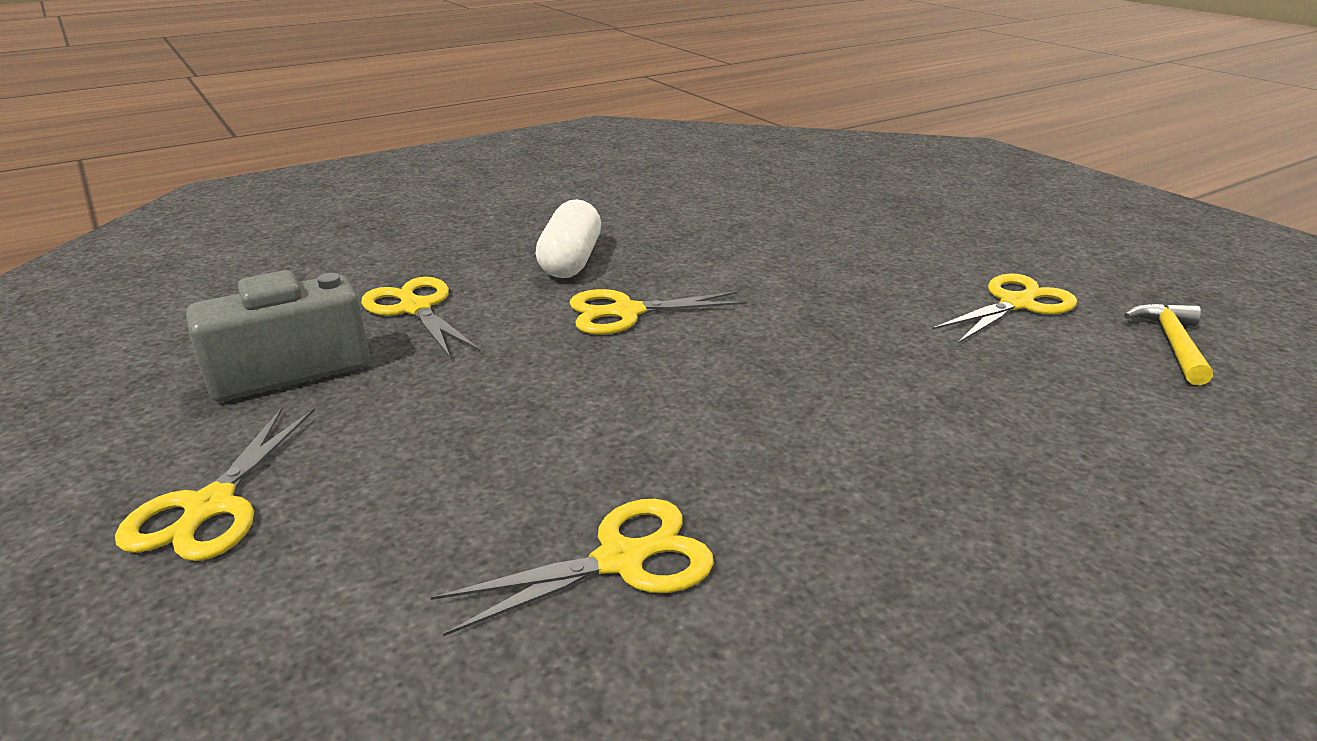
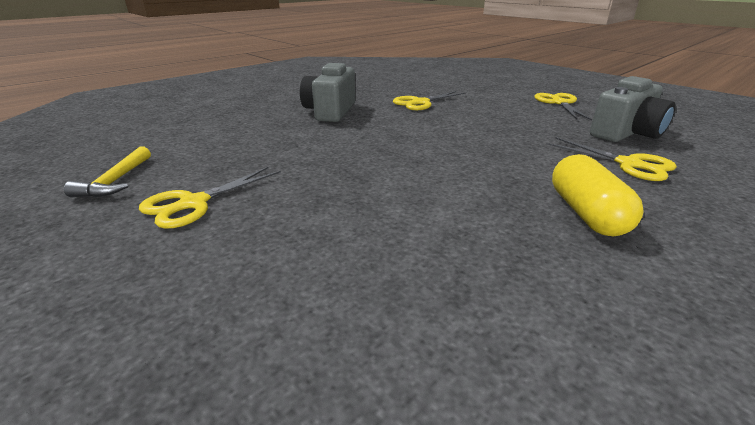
camera: 170 degrees right, 0 degrees up
white capsule [536,199,601,278] -> yellow capsule [552,154,644,236]
yellow scissors [569,289,747,335] -> none
none -> grey camera [300,63,355,122]

